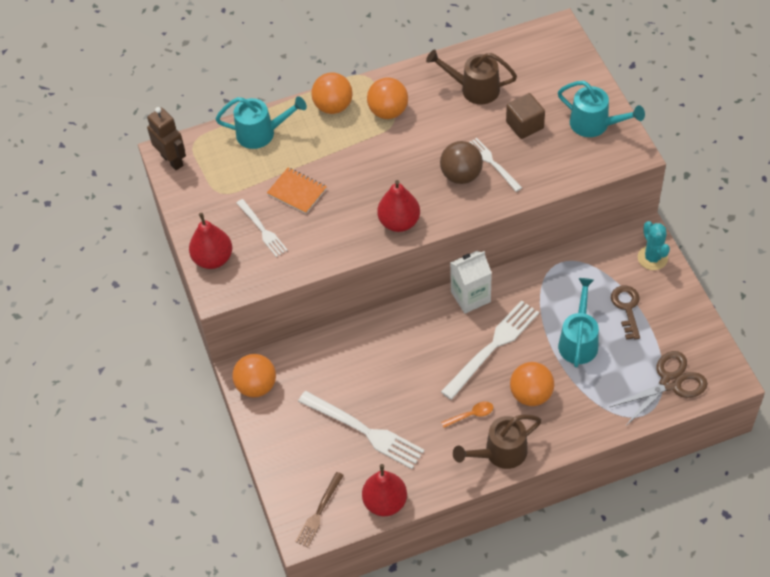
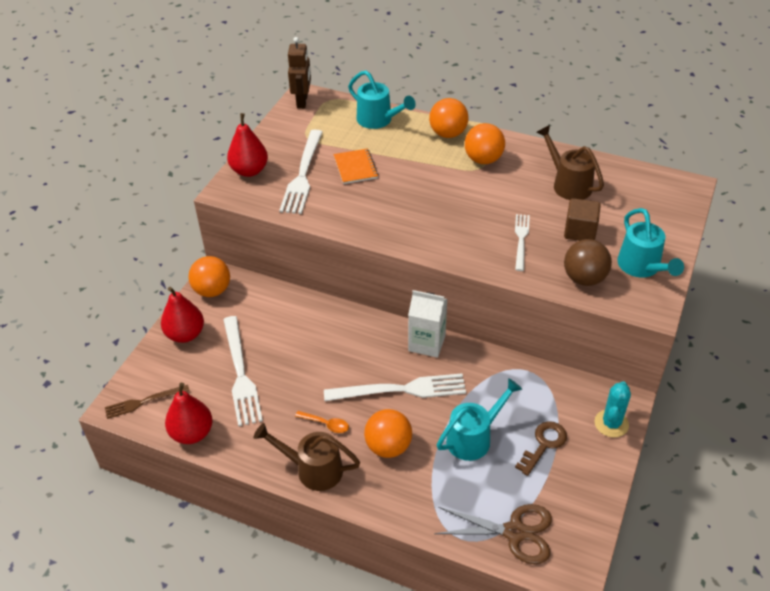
camera: 40 degrees right, 10 degrees down
white fork [236,199,287,257] -> white fork [279,130,323,214], size x1.70
red pear [377,180,420,232] -> red pear moved to [161,287,204,343]
brown ball [440,141,483,184] -> brown ball moved to [564,239,612,286]

